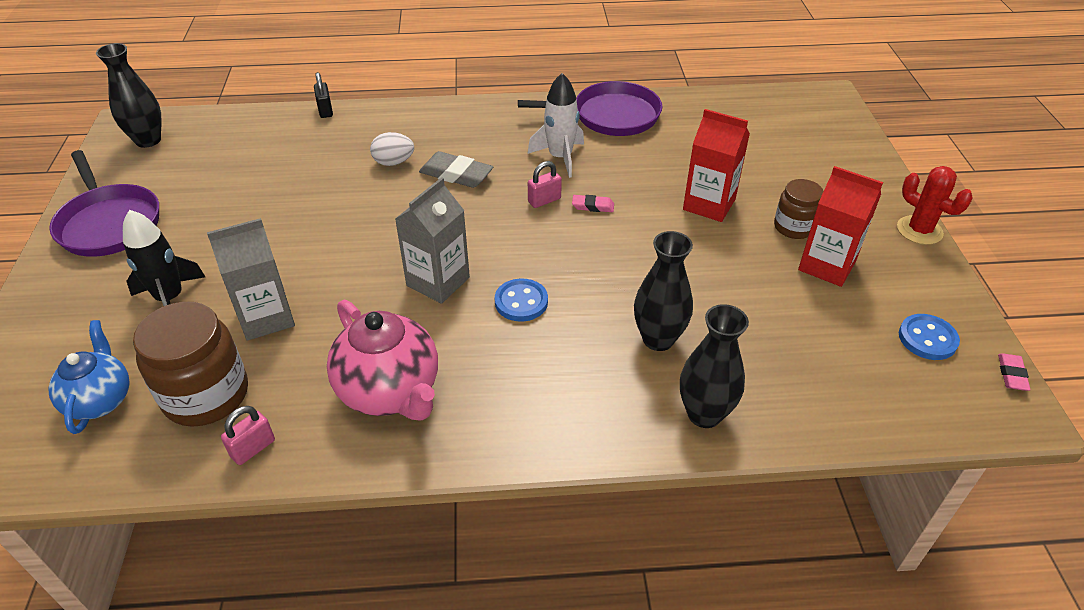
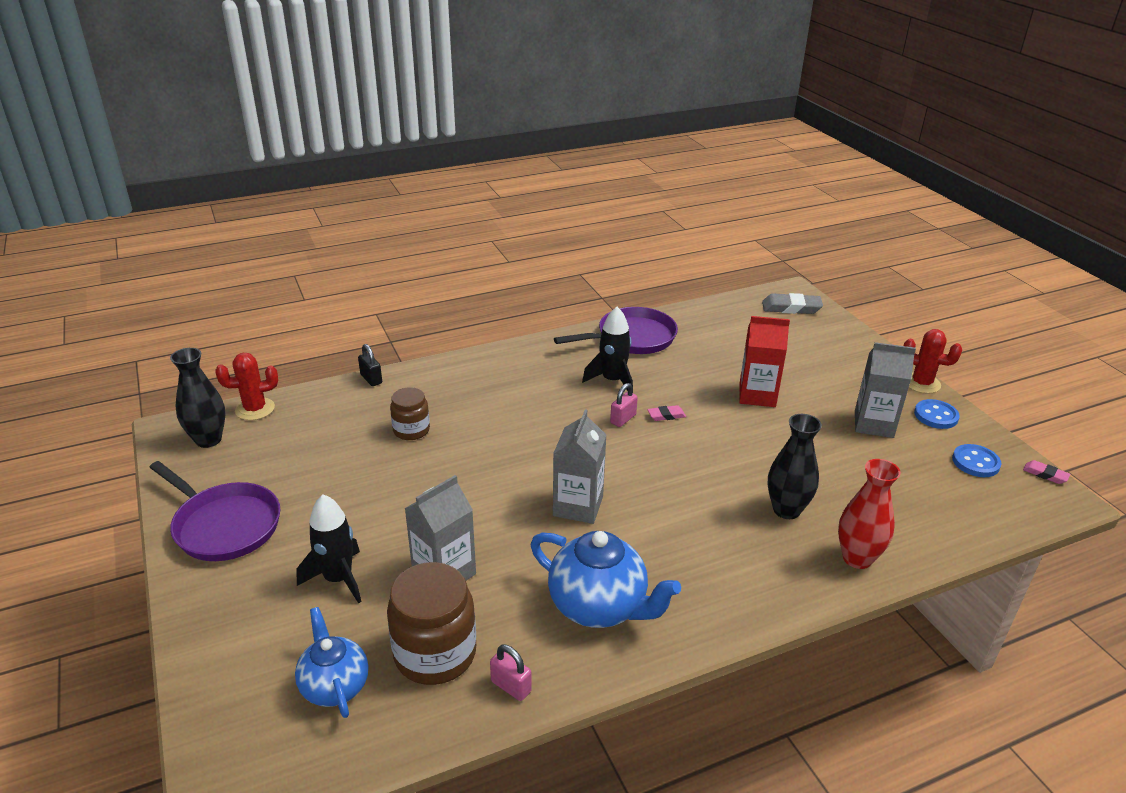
camera: 20 degrees left, 10 degrees down
pink padlock [221,406,275,465] -> pink padlock turned 75 degrees counterclockwise [490,644,532,701]
pink teapot [327,300,438,420] -> blue teapot [531,531,681,628]
white egg [370,132,414,166] -> none
grey eraser [419,151,493,188] -> grey eraser moved to [762,293,823,314]
blue button [495,278,548,322] -> blue button moved to [914,399,960,429]
white rocket [527,73,584,178] -> black rocket [582,307,633,391]
black vase [680,304,749,428] -> red vase [838,459,901,569]
brown jar [774,179,824,239] -> brown jar moved to [390,387,430,440]
red carton [798,166,883,287] -> grey carton [855,342,916,438]
pink eraser [998,353,1031,391] -> pink eraser turned 45 degrees counterclockwise [1023,460,1071,484]
none -> red cactus [215,353,278,420]

